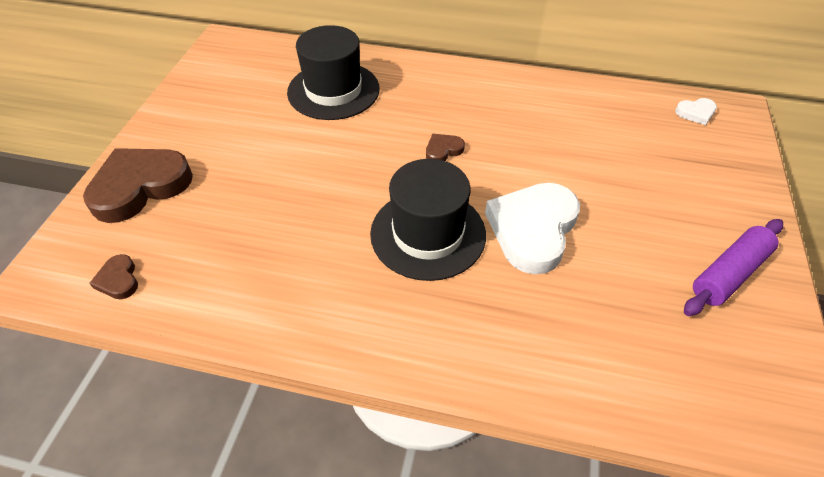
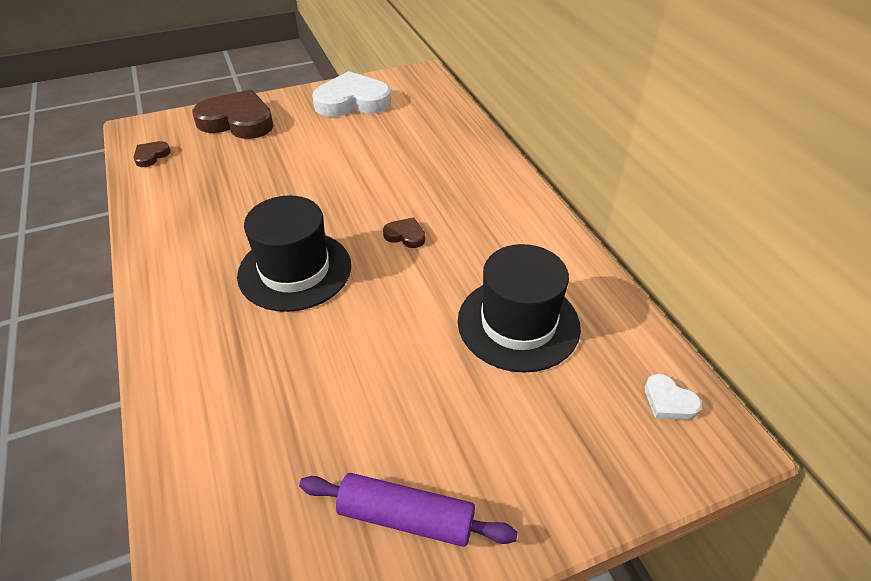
camera: 55 degrees right, 5 degrees down
black hat [287,25,380,120] -> black hat moved to [458,244,581,373]
white heart [485,183,580,274] -> white heart moved to [312,71,391,117]

